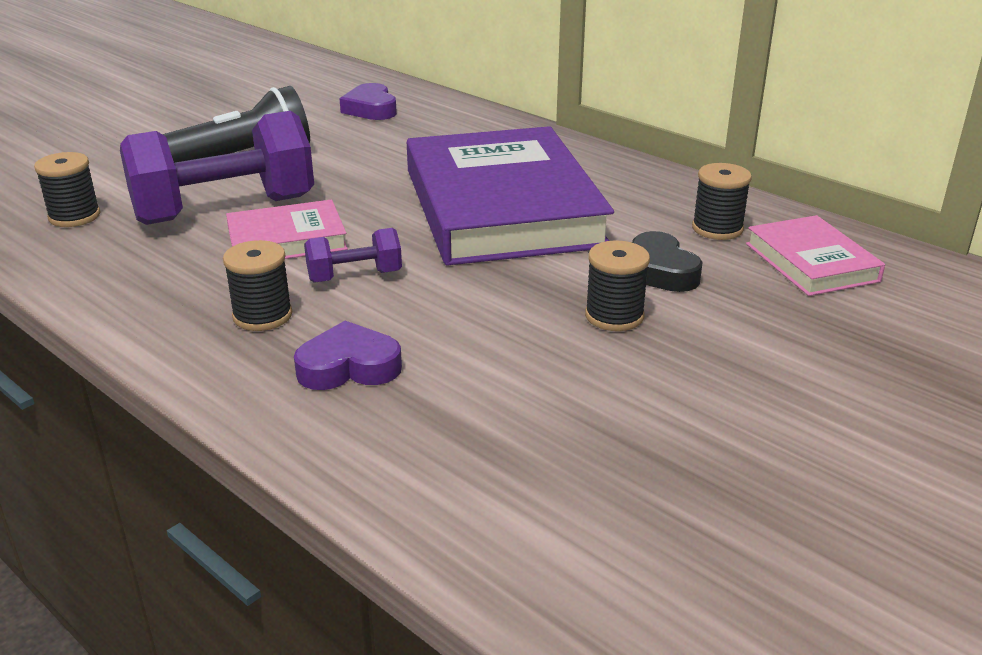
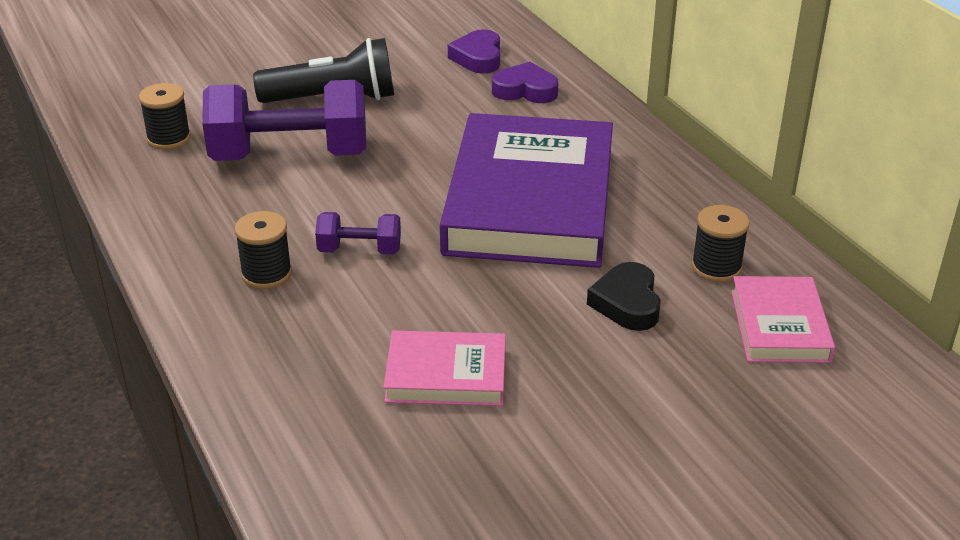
camera: 20 degrees right, 5 degrees up
pink book [226,200,348,259] -> pink book moved to [383,331,506,406]
purple heart [294,321,402,390] -> purple heart moved to [492,62,559,103]
black spool [585,240,650,331] -> none

